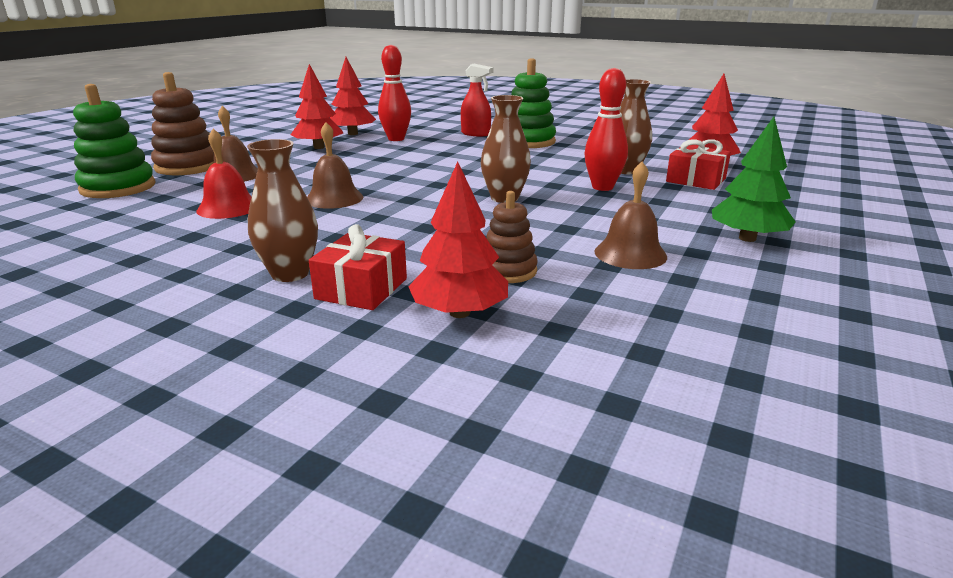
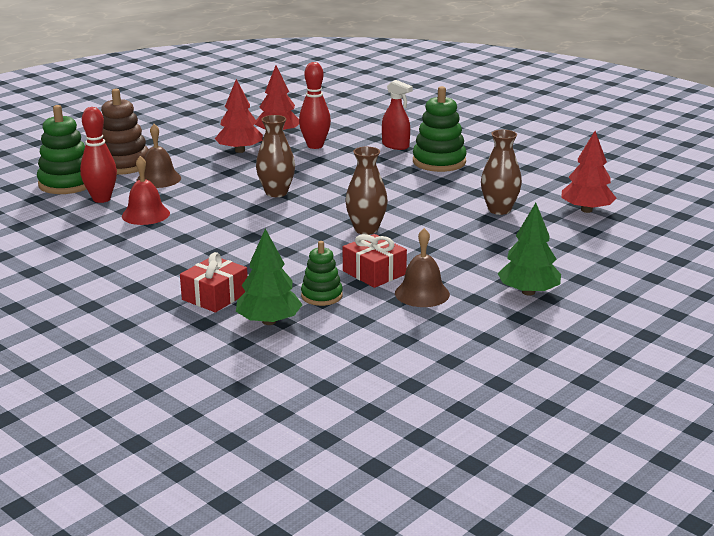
camera: 15 degrees right, 0 degrees up
brown vase [247,139,318,282] -> brown vase moved to [256,115,295,197]
brown bell [307,122,363,209] -> none
red tree [408,162,508,318] -> green tree [236,229,302,325]
brown stacking toy [486,191,538,283] -> green stacking toy [301,241,343,306]
red bowling pin [584,68,628,191] -> red bowling pin moved to [80,107,117,203]
red gift [666,139,731,190] -> red gift moved to [343,234,407,288]

